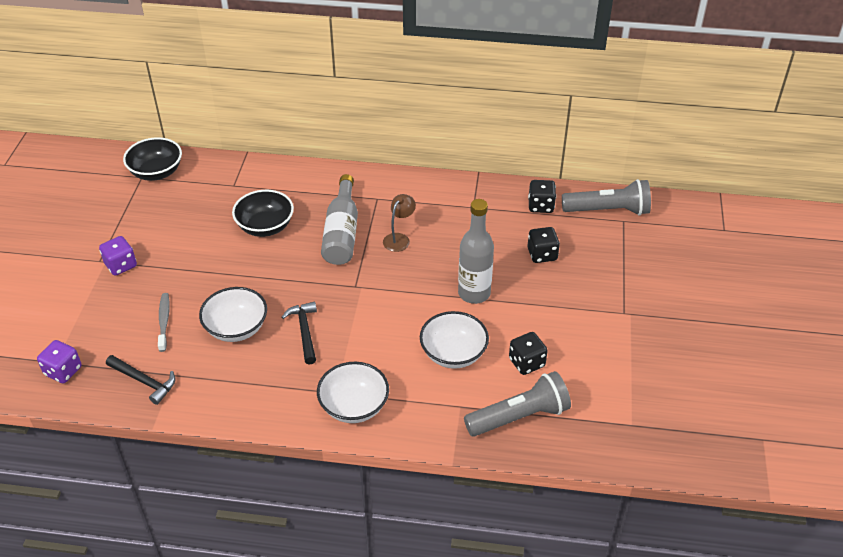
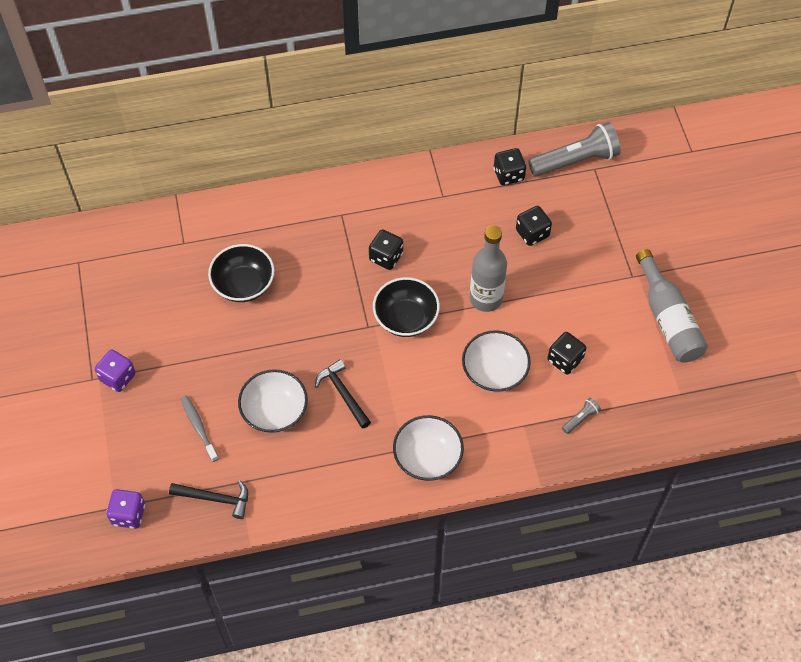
camera: 20 degrees left, 15 degrees up
black bowl [123,137,182,181] -> black bowl moved to [373,277,440,337]
grey bottle [321,174,358,265] -> grey bottle moved to [636,249,708,363]
brown lamp [383,194,416,252] -> black dice [369,229,403,270]
grey flashlight [464,371,571,437] -> grey flashlight [562,398,601,434], size x0.43

